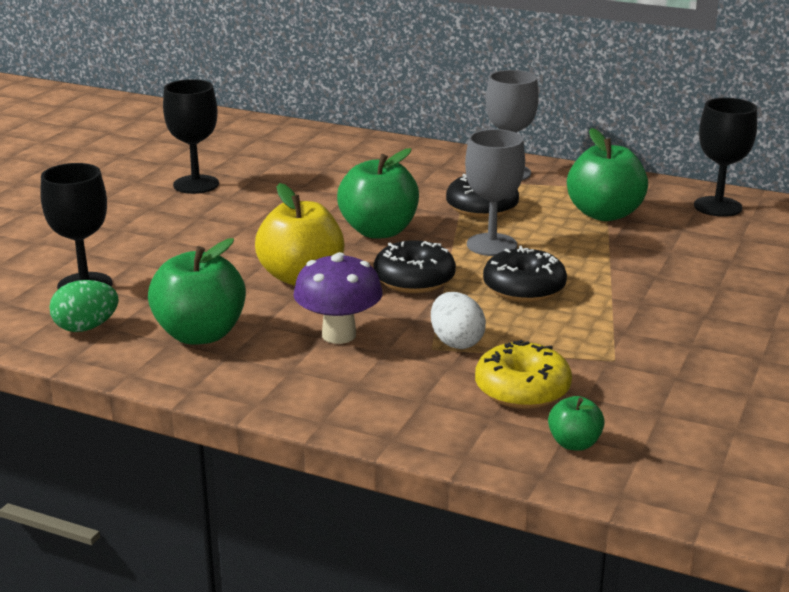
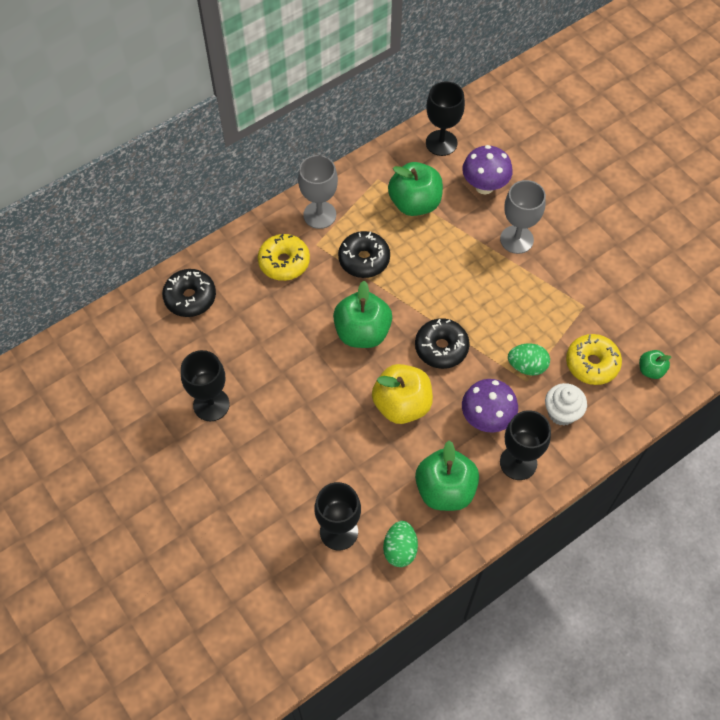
camera: 60 degrees left, 35 degrees up
white egg [431,292,486,349] -> green egg [508,344,550,376]
grey goblet [465,129,525,256] -> grey goblet moved to [500,180,546,254]
black donut [483,246,567,302] -> black donut moved to [162,269,216,317]
none -> yellow donut [258,234,310,281]
none -> purple mushroom [462,145,513,194]
none -> black goblet [500,410,551,480]
none -> white cupcake [545,383,587,426]

